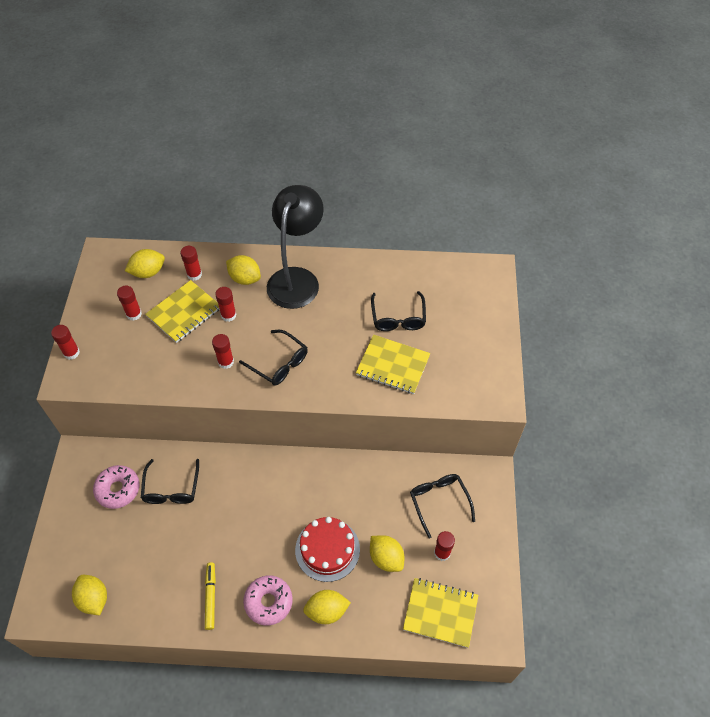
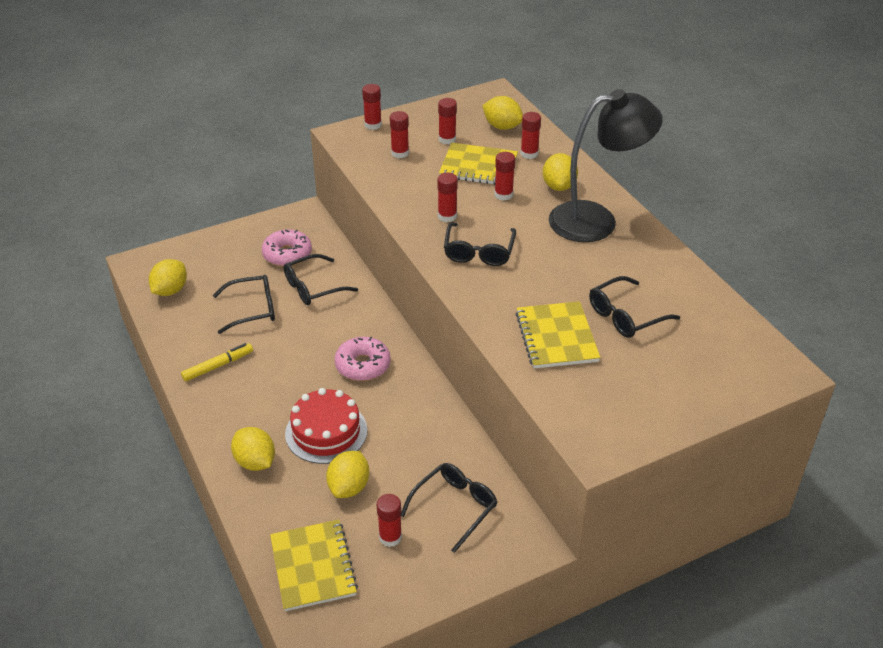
camera: 60 degrees right, 15 degrees down
pink donut [243,575,293,626] -> pink donut moved to [335,337,391,381]
none -> black glasses [213,275,275,334]
none -> red glue stick [390,111,409,158]

